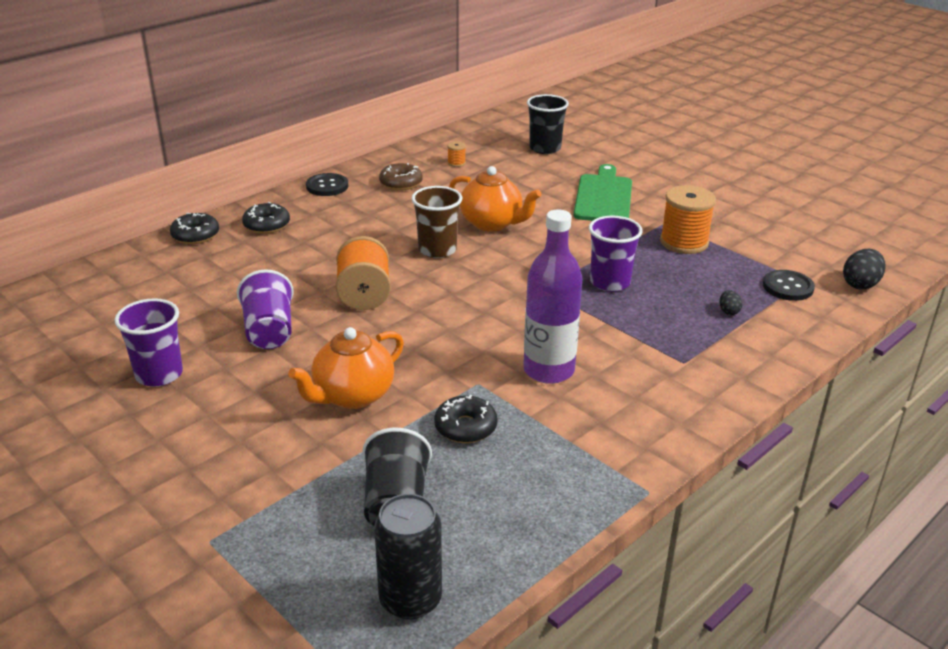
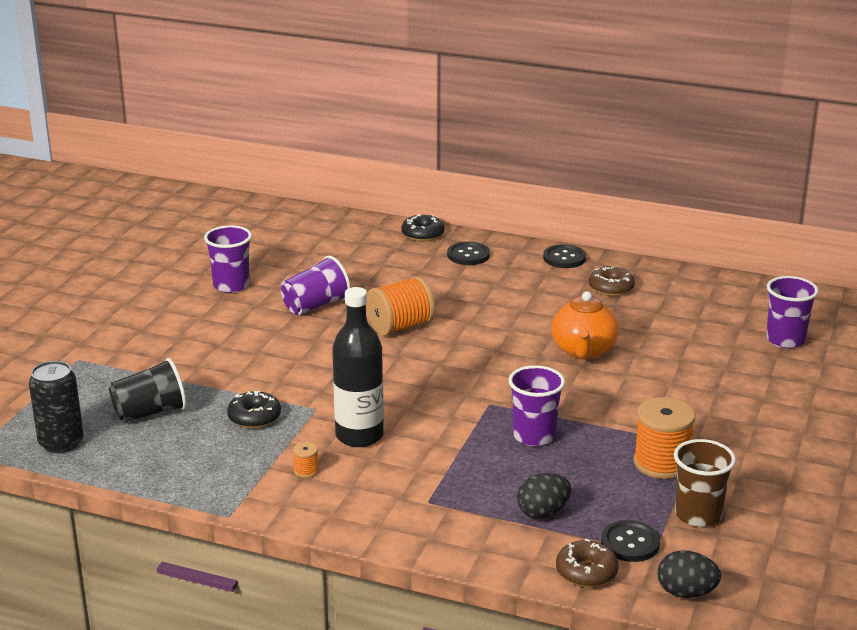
camera: 65 degrees right, 5 degrees down
black donut [242,202,290,234] -> black button [447,242,490,265]
orange teapot [288,327,404,409] -> none
brown cup [411,186,462,258] -> brown cup moved to [674,439,736,527]
orange spool [447,141,466,167] -> orange spool moved to [293,442,319,478]
purple bottle [523,210,582,384] -> black bottle [332,287,384,447]
black cup [527,94,569,154] -> purple cup [766,276,819,348]
green cutting board [574,164,632,221] -> none
black egg [719,290,742,315] -> black egg [517,473,571,519], size x1.80
none -> brown donut [556,539,618,587]

